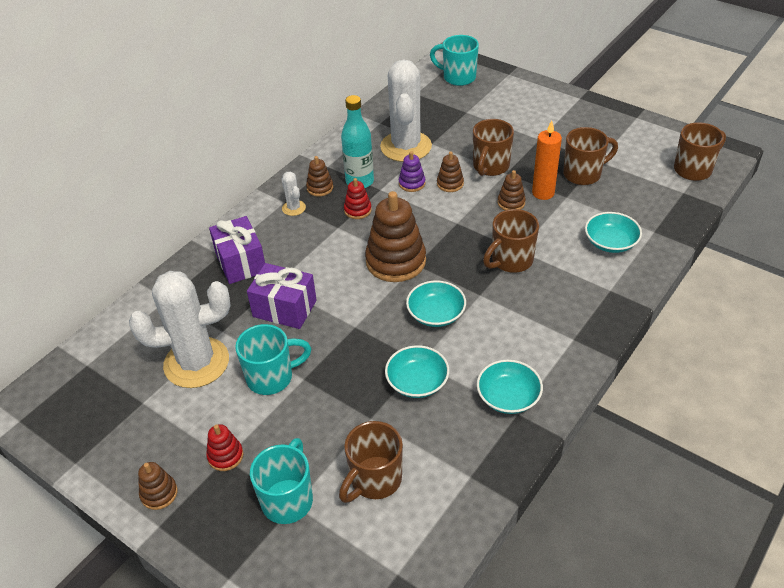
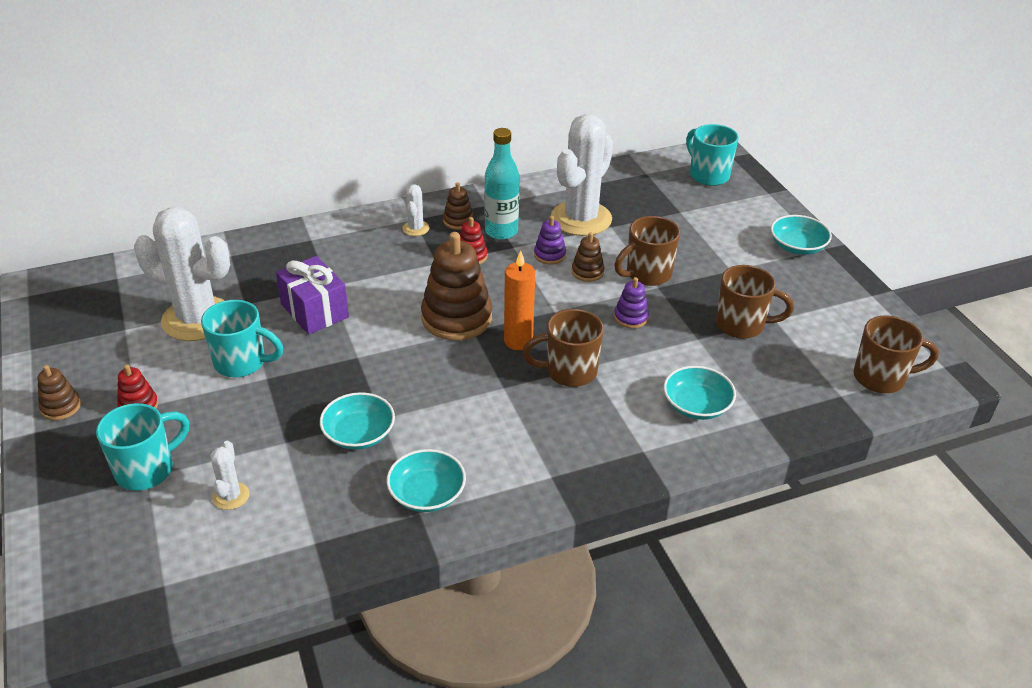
camera: 30 degrees right, 5 degrees down
purple gift [209,216,265,284] -> none
brown mug [339,421,403,503] -> white cactus [210,441,250,510]
turquoise bowl [406,280,466,327] -> turquoise bowl moved to [771,215,832,255]
brown stacking toy [498,170,526,210] -> purple stacking toy [614,277,649,329]
orange candle [532,120,562,200] -> orange candle moved to [504,250,535,350]

